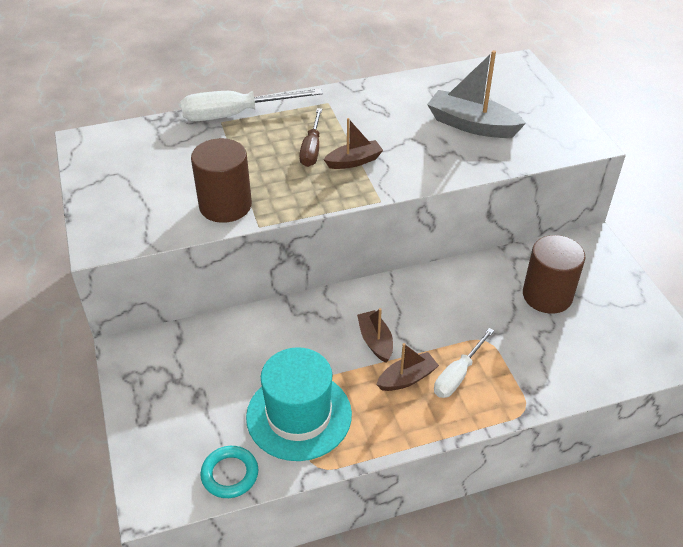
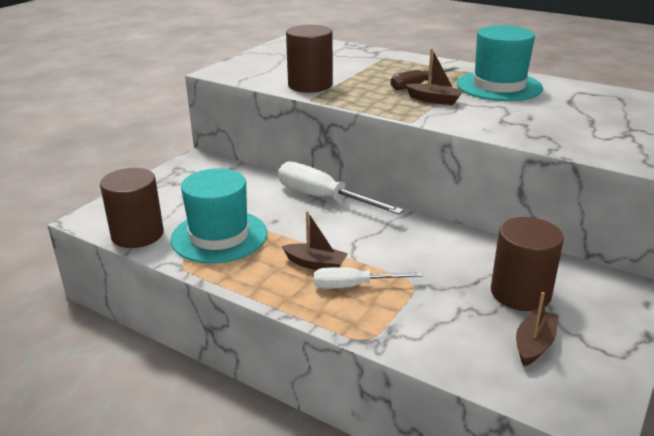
camera: 50 degrees right, 15 degrees down
white screwdriver [180,89,323,121] -> white screwdriver moved to [278,162,404,214]
turquoise ring [200,446,258,498] -> brown cylinder [100,168,164,248]
brown boat [357,308,393,363] -> brown boat moved to [516,292,558,366]
grey boat [427,50,526,138] -> none
none -> turquoise hat [457,25,543,101]

